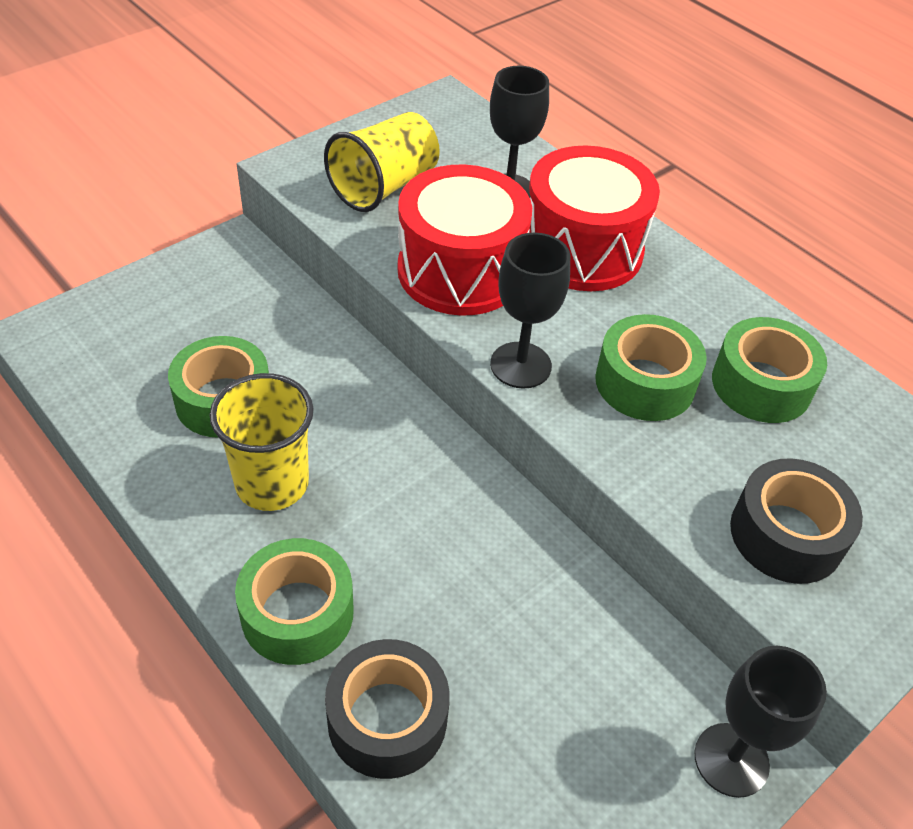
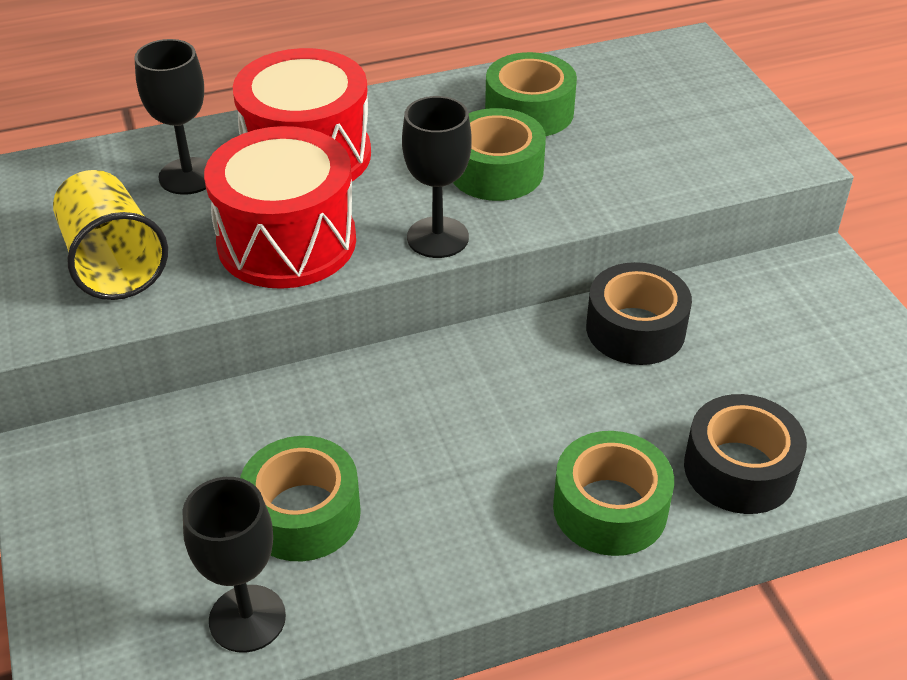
camera: 65 degrees left, 5 degrees down
yellow cup [210,373,314,511] -> none
black goblet [694,646,827,798] -> black goblet moved to [182,477,286,653]
black tape [730,458,863,584] -> black tape moved to [586,262,692,365]

